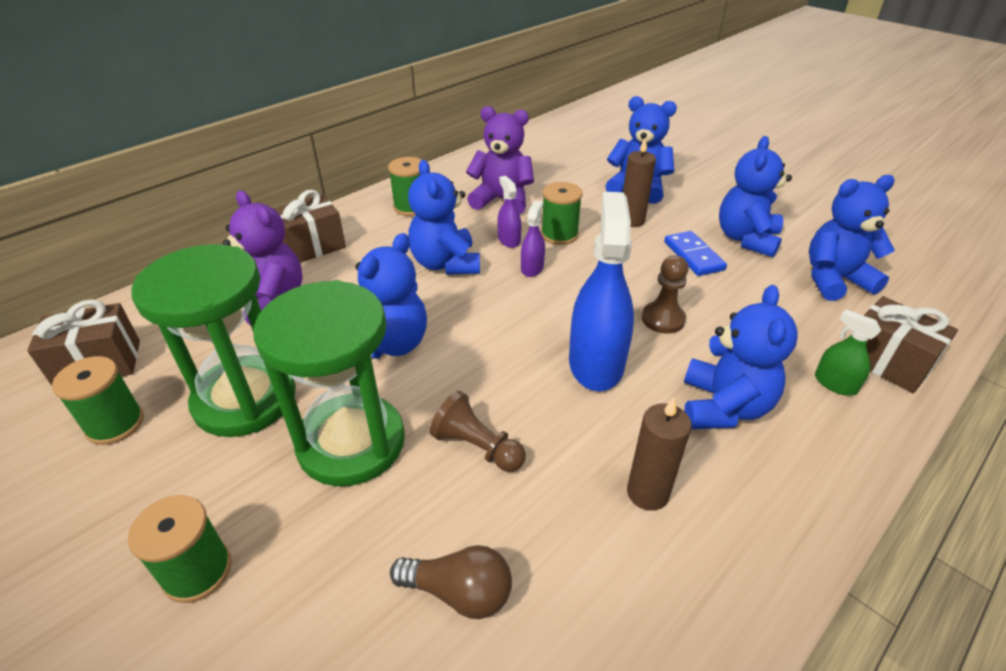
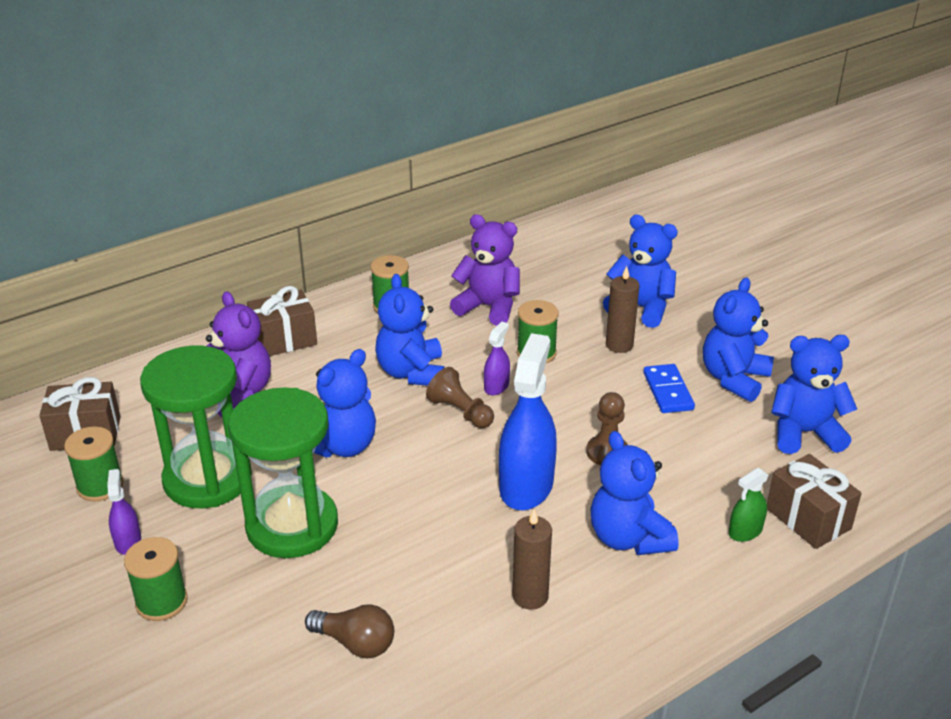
camera: 10 degrees right, 5 degrees down
brown pawn [430,391,526,472] -> brown pawn moved to [426,367,494,428]
purple spray bottle [497,176,521,248] -> purple spray bottle moved to [107,469,141,555]
blue teddy bear [684,285,798,429] -> blue teddy bear turned 135 degrees clockwise [590,431,678,555]
green spray bottle [815,310,881,396] -> green spray bottle turned 90 degrees counterclockwise [729,468,769,542]

